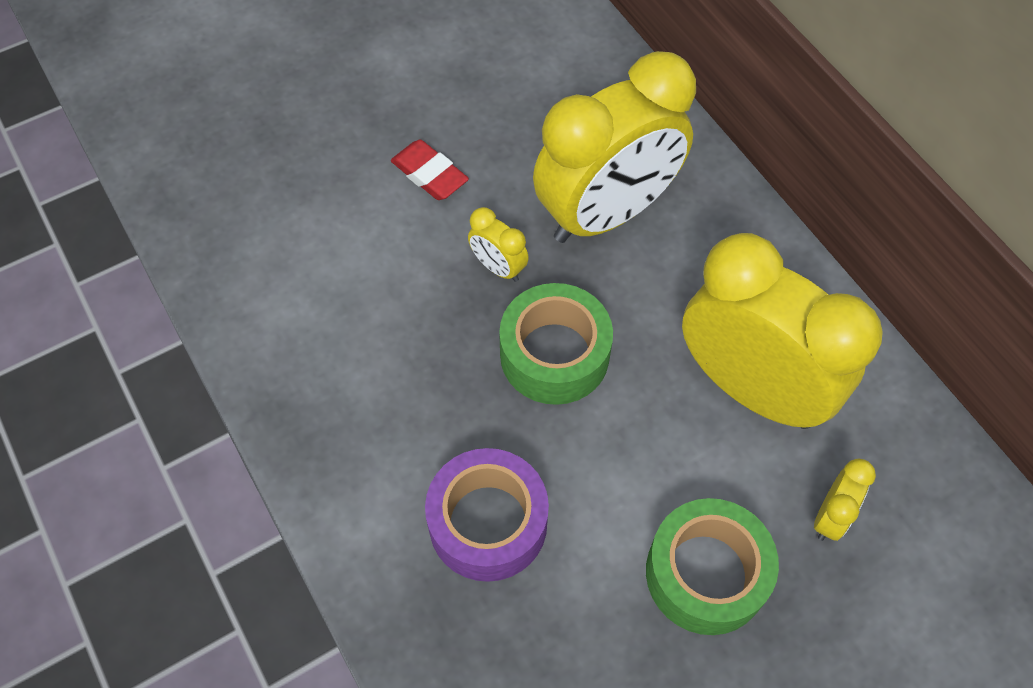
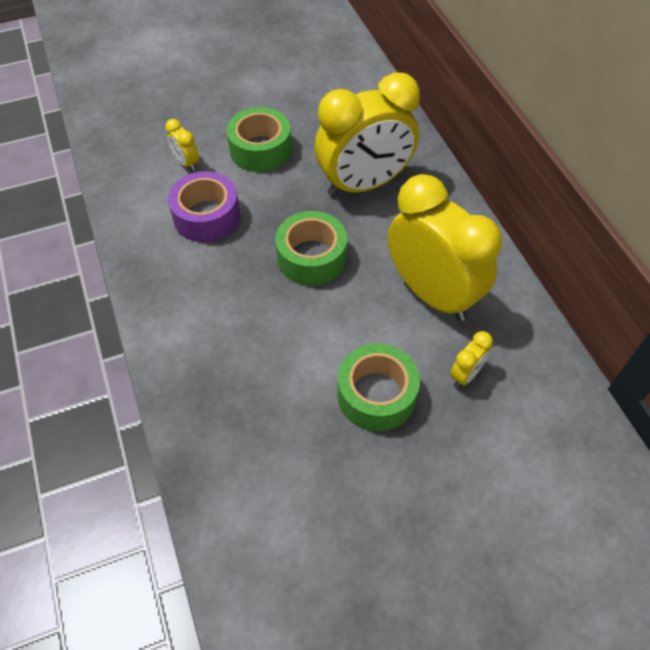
camera: 10 degrees right, 5 degrees down
red eraser [391,140,469,200] -> green tape [226,107,291,172]
purple tape [425,448,549,582] -> purple tape moved to [168,171,240,242]
yellow clock [468,207,529,282] -> yellow clock moved to [165,119,199,171]

